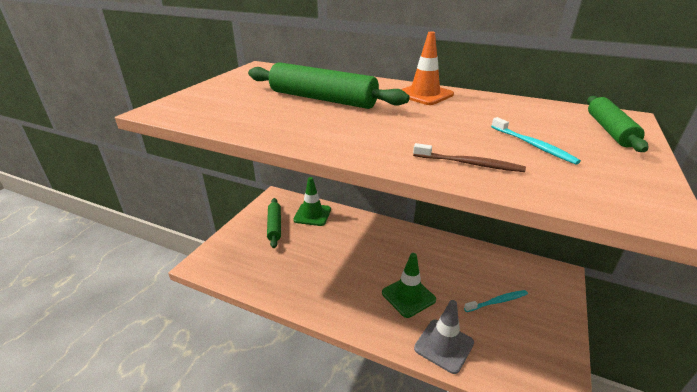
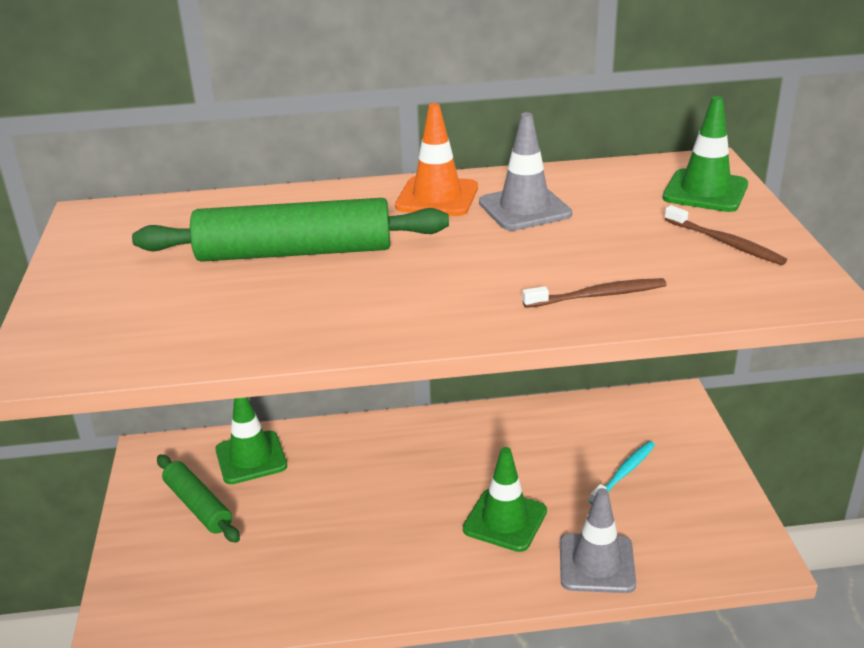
camera: 30 degrees left, 0 degrees up
turquoise toothbrush [491,117,581,165] -> none
green rolling pin [587,96,648,152] -> green traffic cone [662,96,748,212]
none -> grey traffic cone [479,112,572,231]
none -> brown toothbrush [665,205,787,265]

